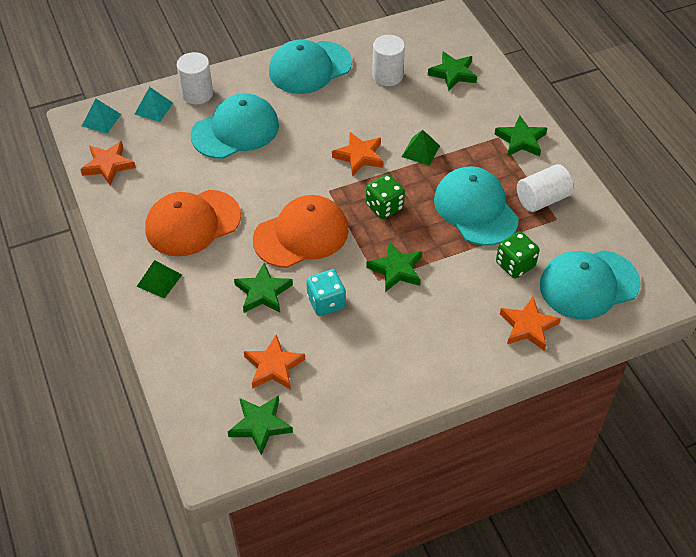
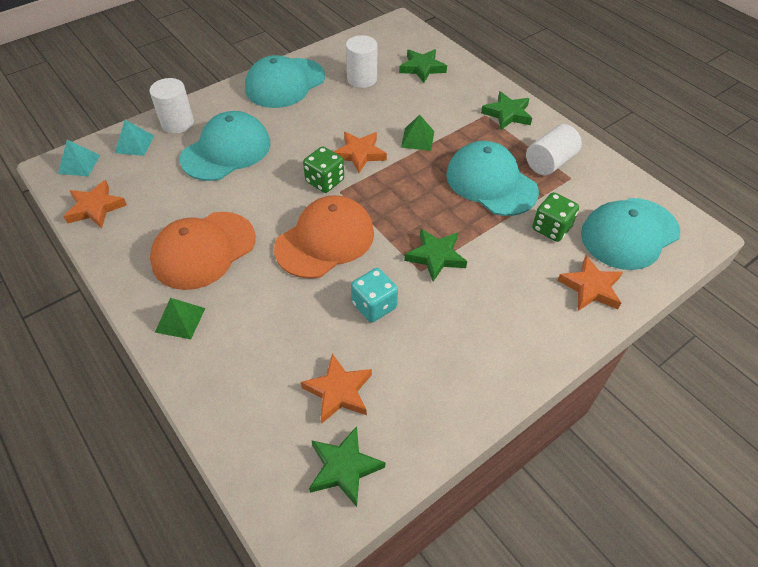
camera: 15 degrees left, 0 degrees up
green star [234,263,293,313] -> none
green dice [366,174,405,219] -> green dice moved to [303,146,344,193]

